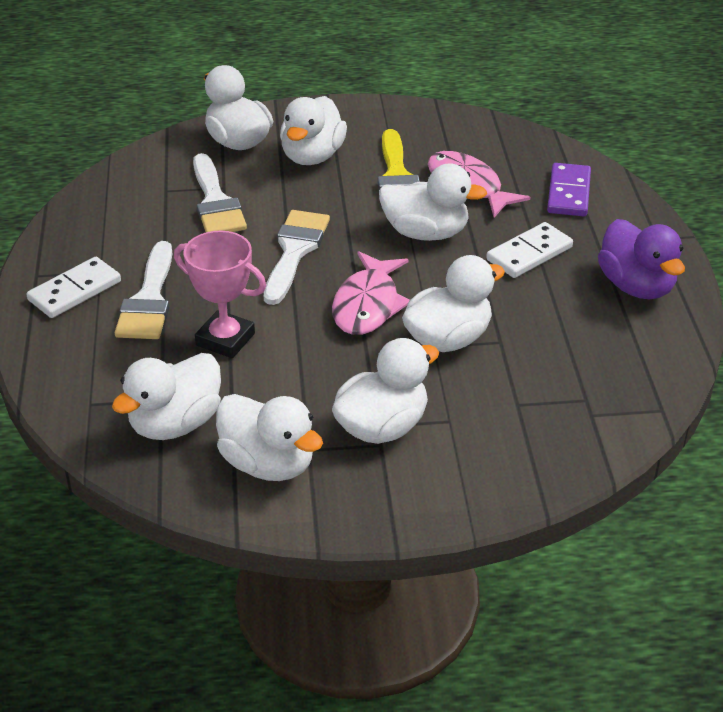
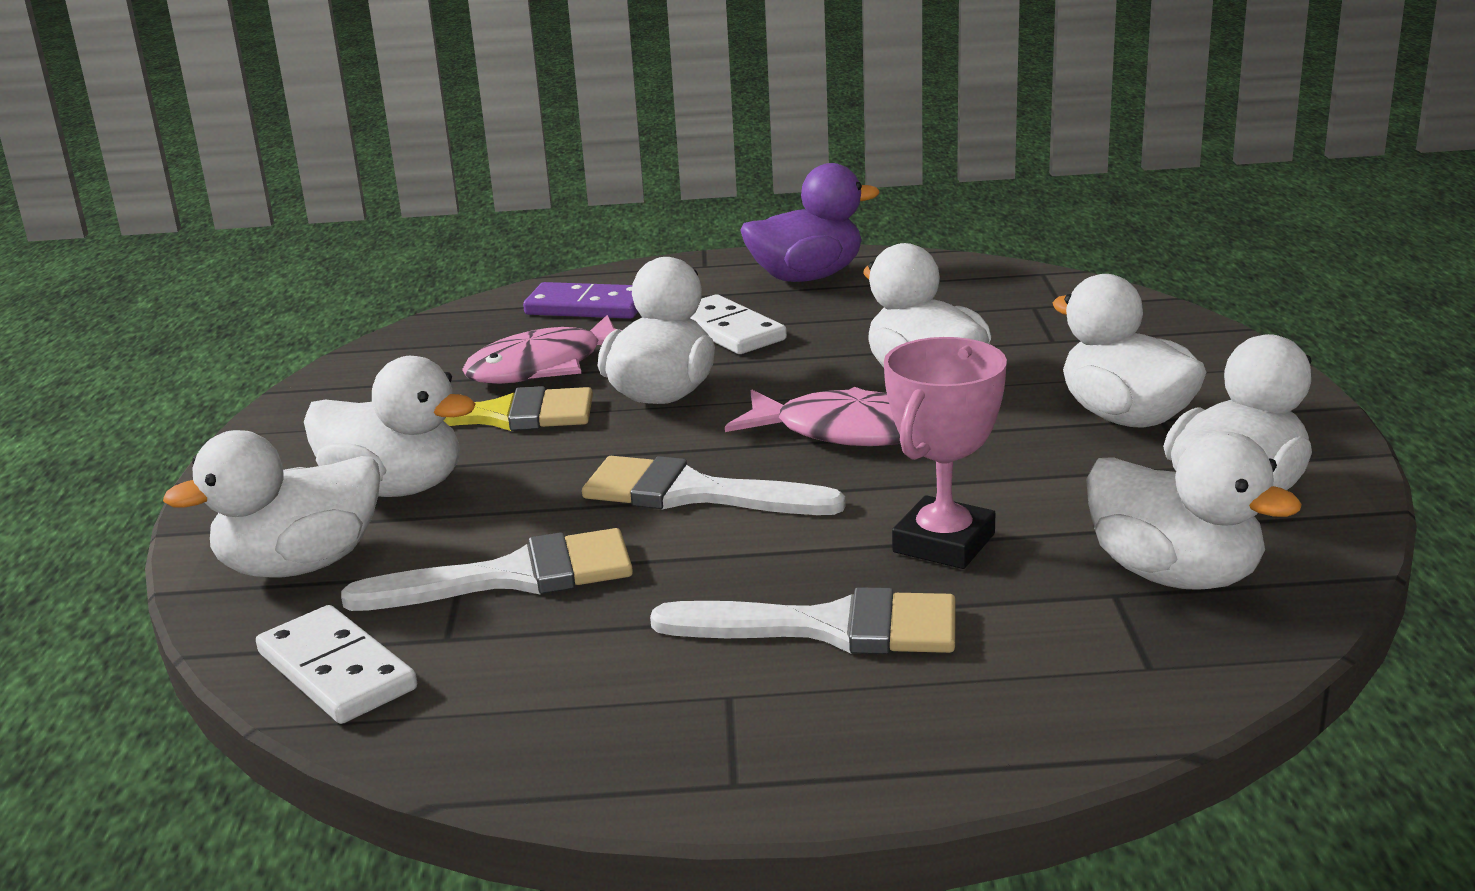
camera: 85 degrees left, 15 degrees down
white domino [26,257,121,318] -> white domino moved to [256,605,417,724]

